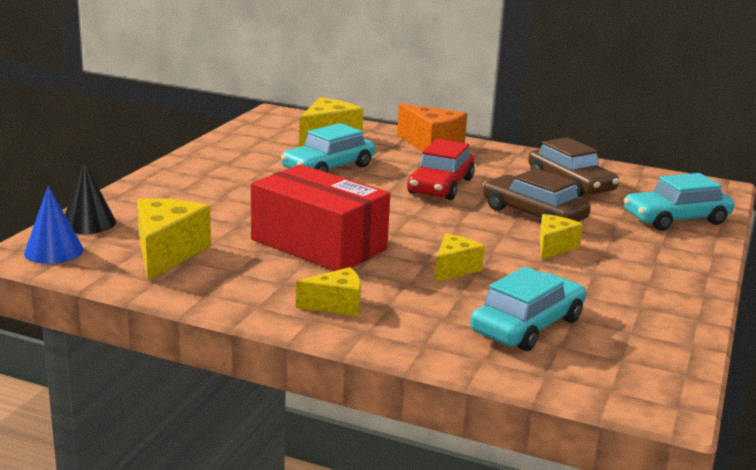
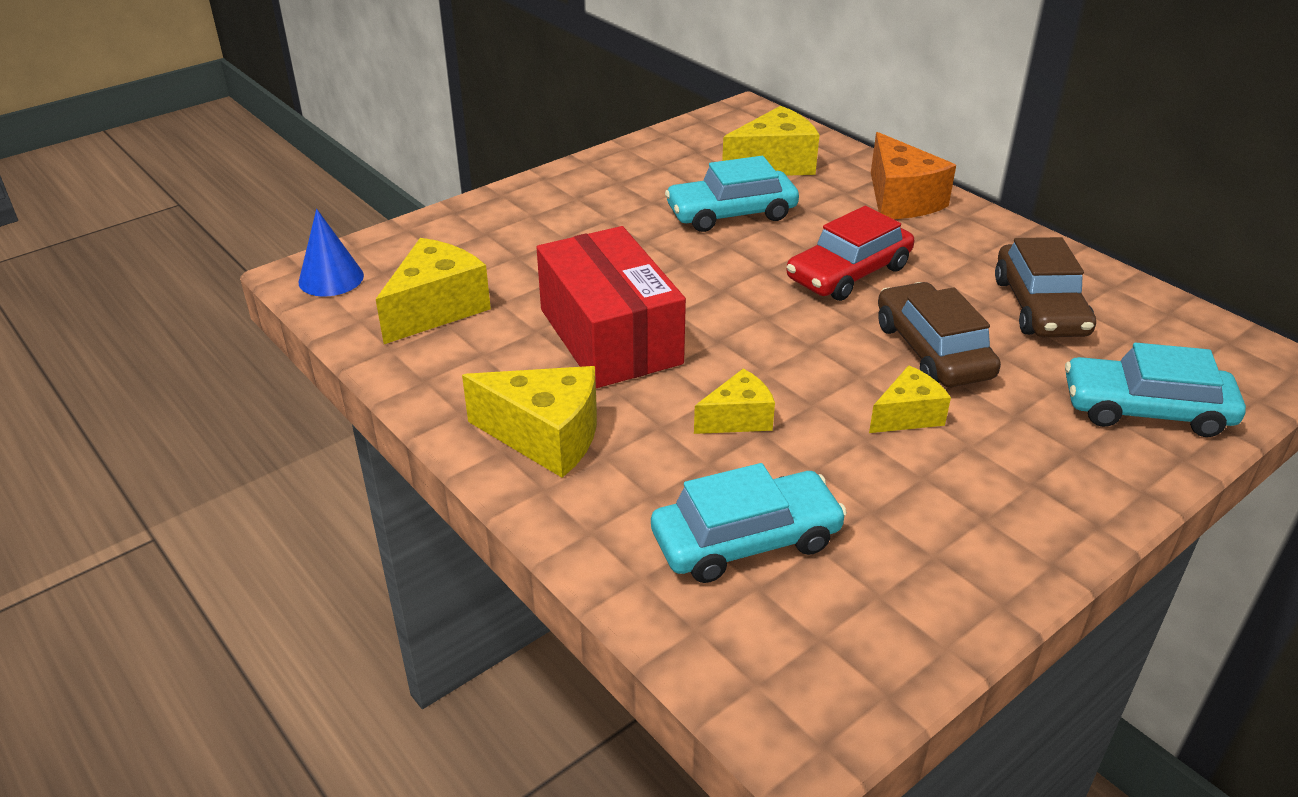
camera: 30 degrees right, 15 degrees up
black cone [65,161,116,234] -> none
yellow cheese [296,267,361,316] -> yellow cheese [462,366,597,478], size x1.65

